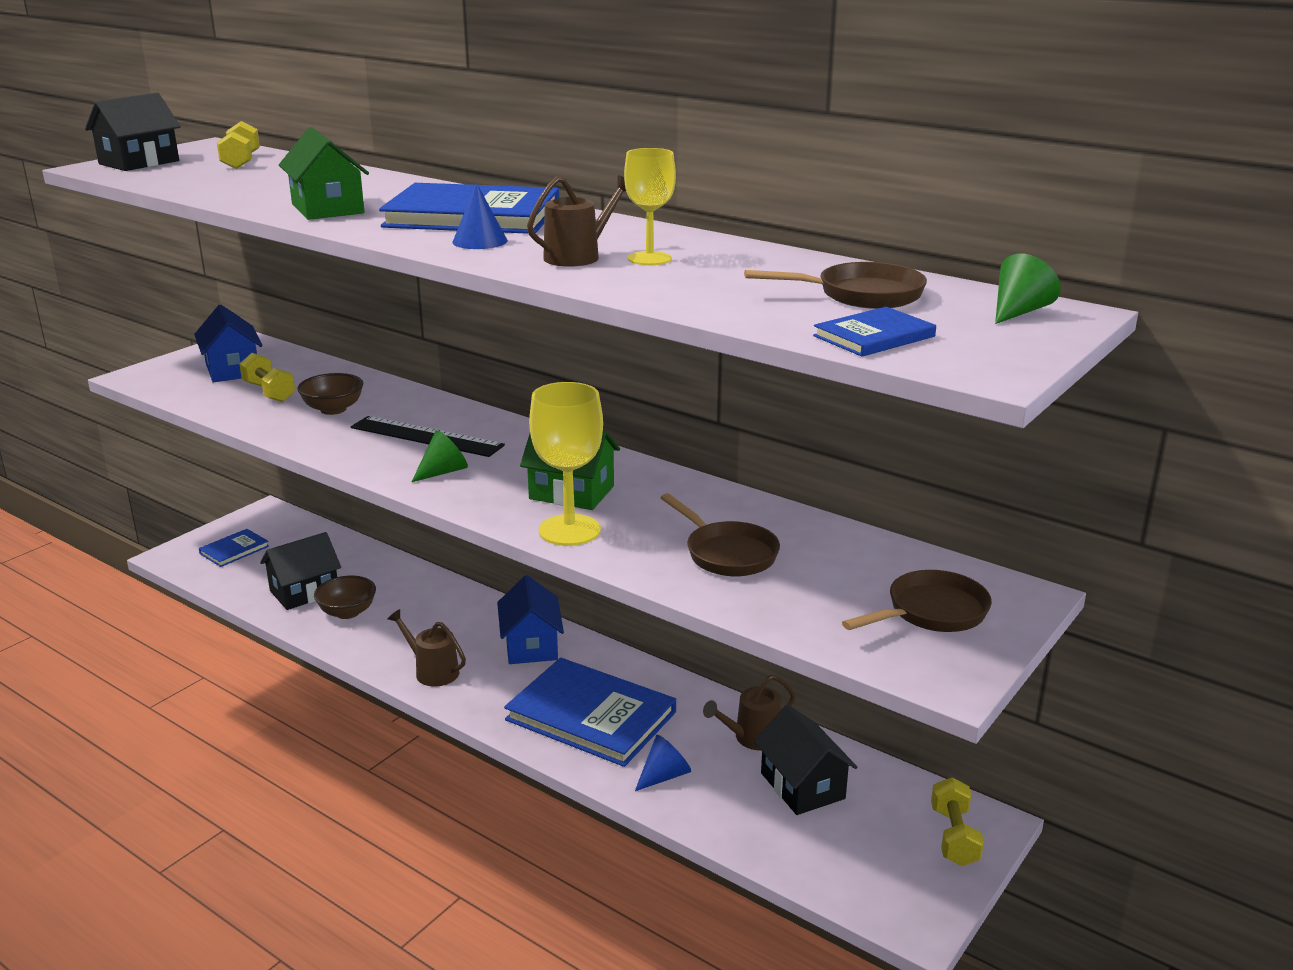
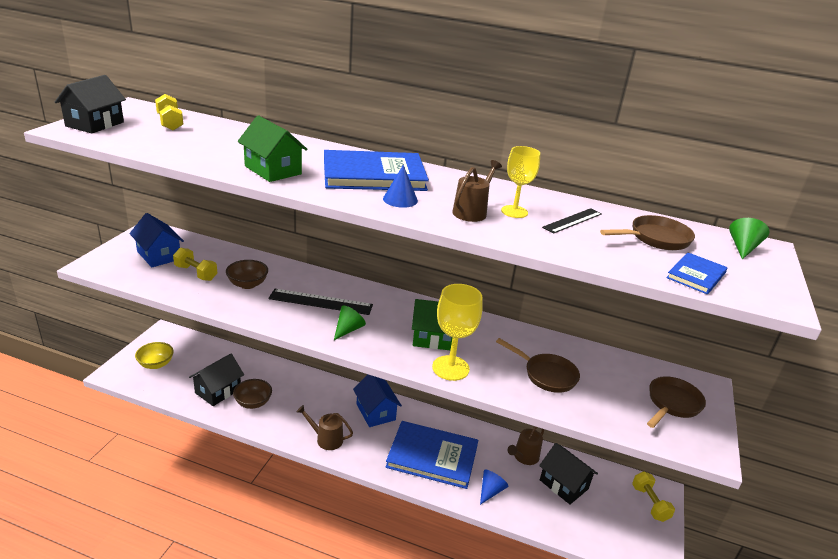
camera: 20 degrees left, 5 degrees up
blue book [199,529,269,567] -> yellow bowl [135,342,174,369]
none -> black ruler [542,208,602,234]

